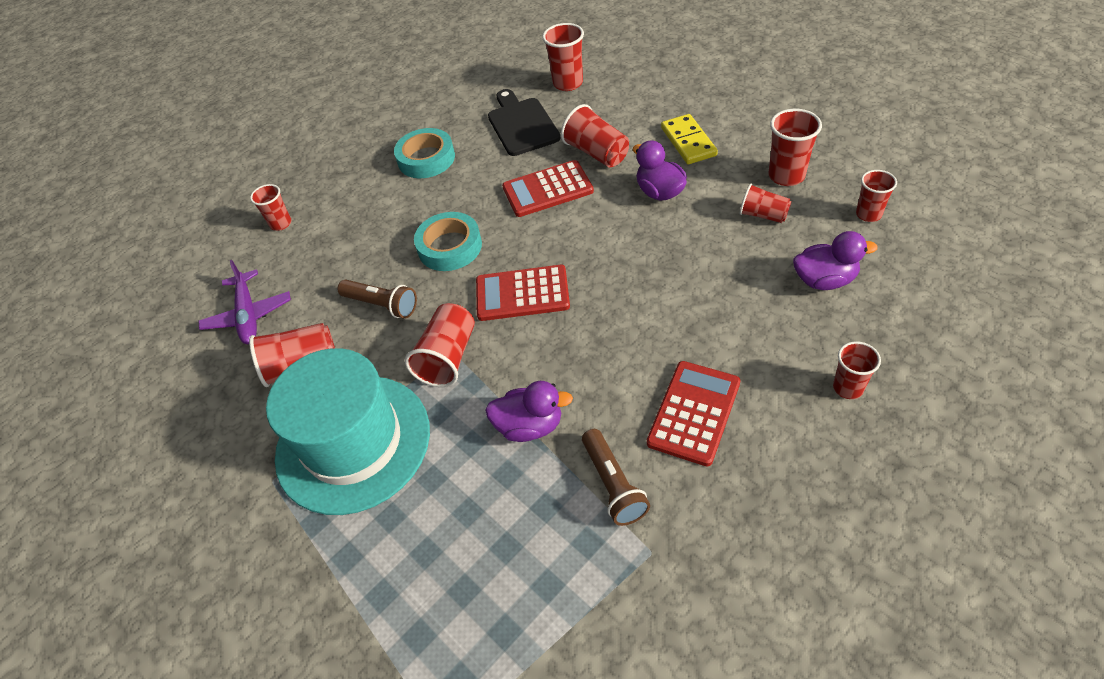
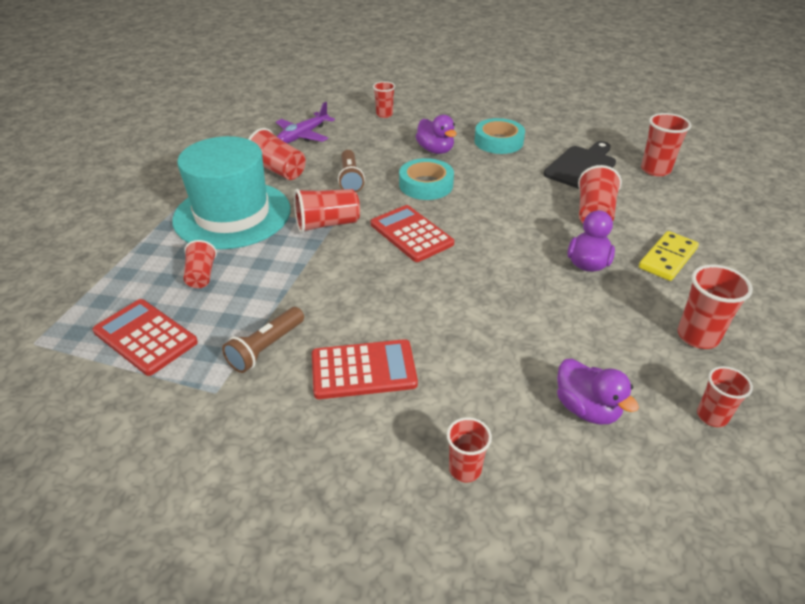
camera: 50 degrees right, 10 degrees down
purple duck [485,381,573,442] -> purple duck moved to [416,115,456,154]
red calculator [502,160,594,217] -> red calculator moved to [93,299,198,376]
red cup [740,183,792,223] -> red cup moved to [184,240,217,288]

